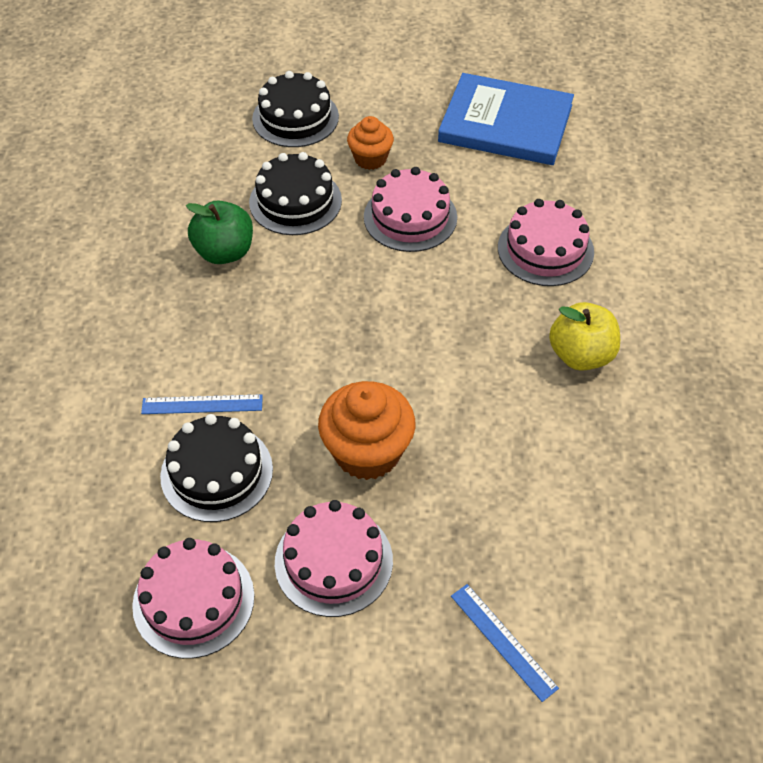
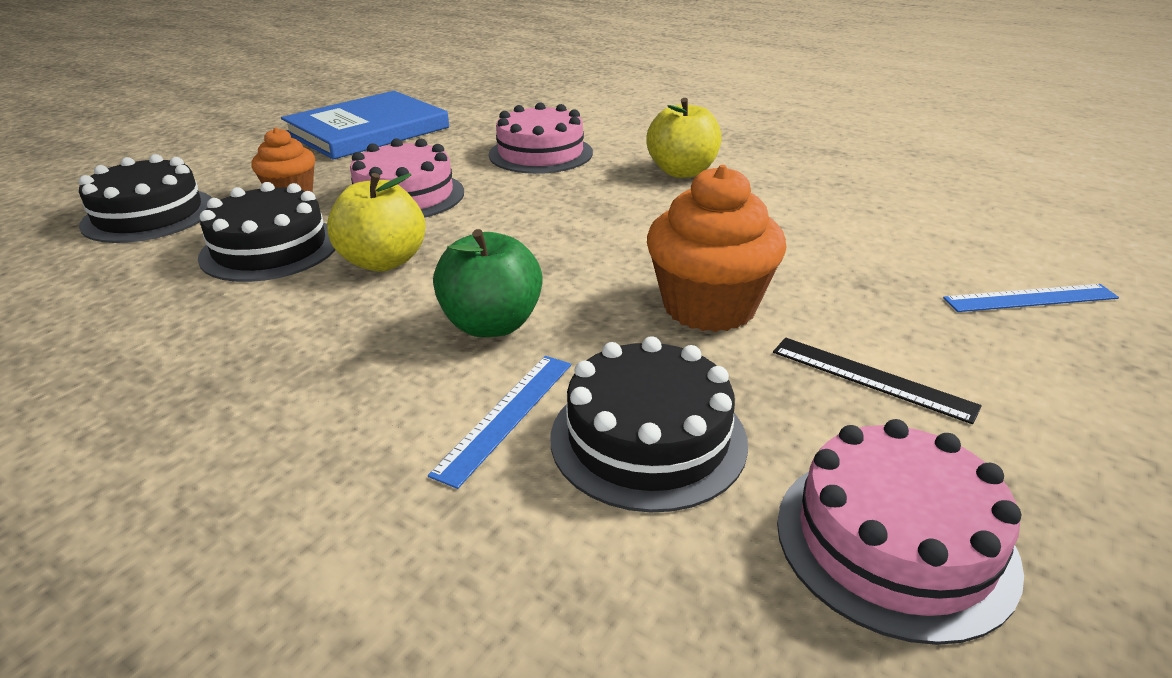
camera: 60 degrees left, 20 degrees down
green apple [186,200,253,264] -> green apple moved to [433,229,543,337]
pink cake [275,500,393,617] -> black ruler [773,338,982,424]
none -> yellow apple [327,173,426,272]

